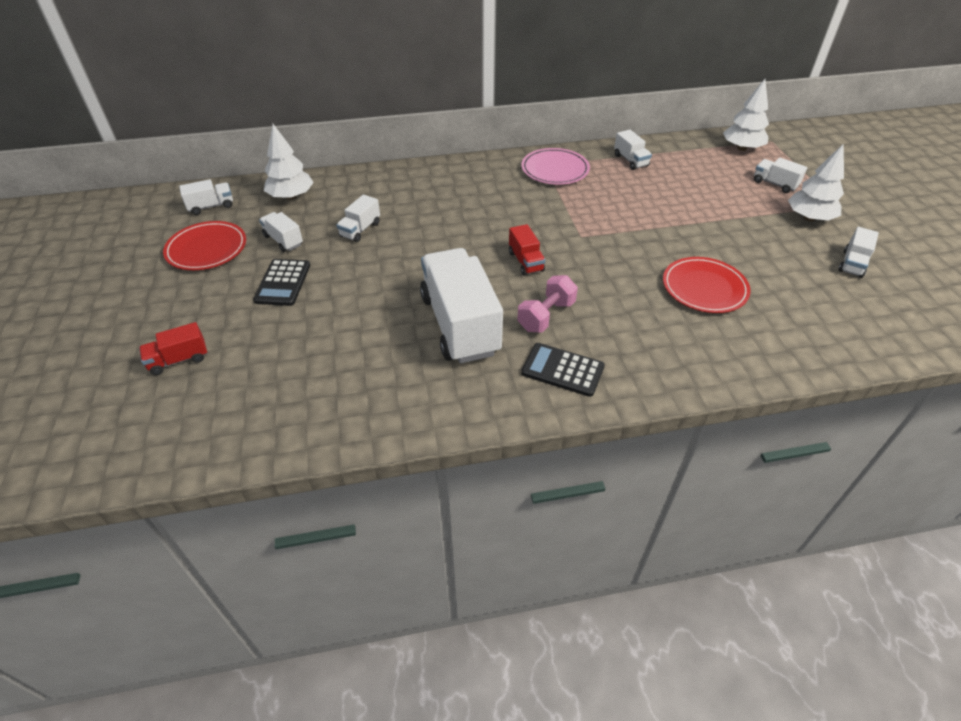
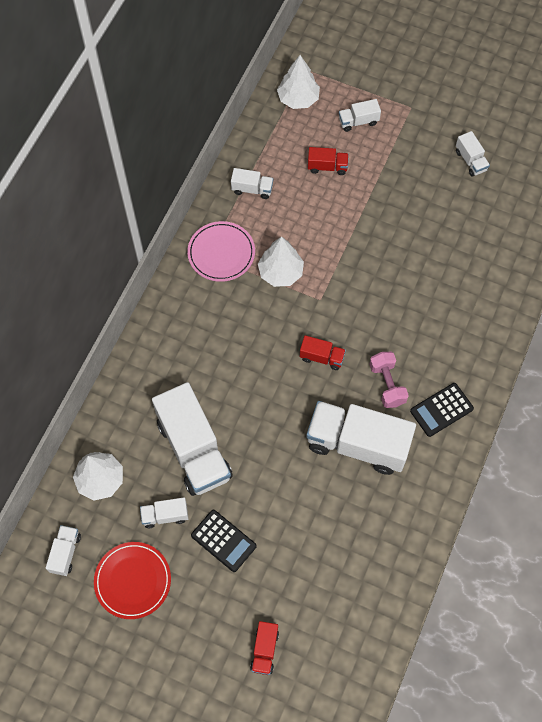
camera: 55 degrees left, 20 degrees up
white truck [336,195,380,242] -> white truck [152,382,233,496], size x2.22
red plate [663,257,751,313] -> none
white tree [788,143,844,221] -> white tree moved to [258,236,304,287]
none -> red truck [308,147,349,175]

